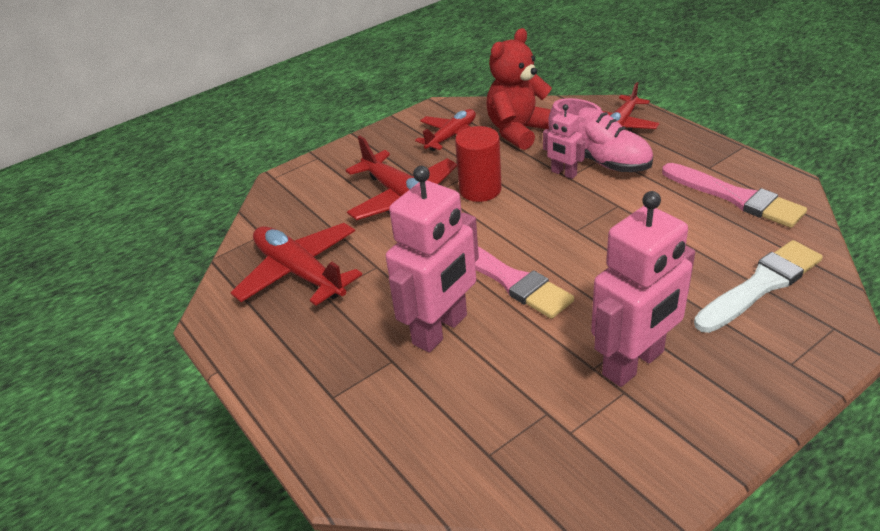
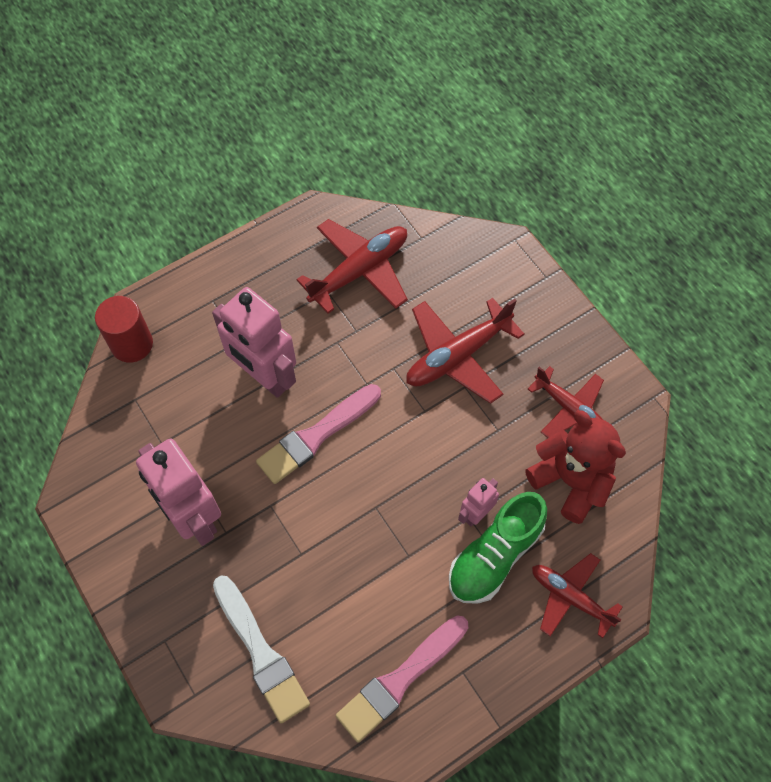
camera: 90 degrees right, 25 degrees up
red cylinder [455,126,502,202] -> red cylinder moved to [95,296,153,363]
pink shoe [548,98,653,172] -> green shoe [449,492,547,604]

